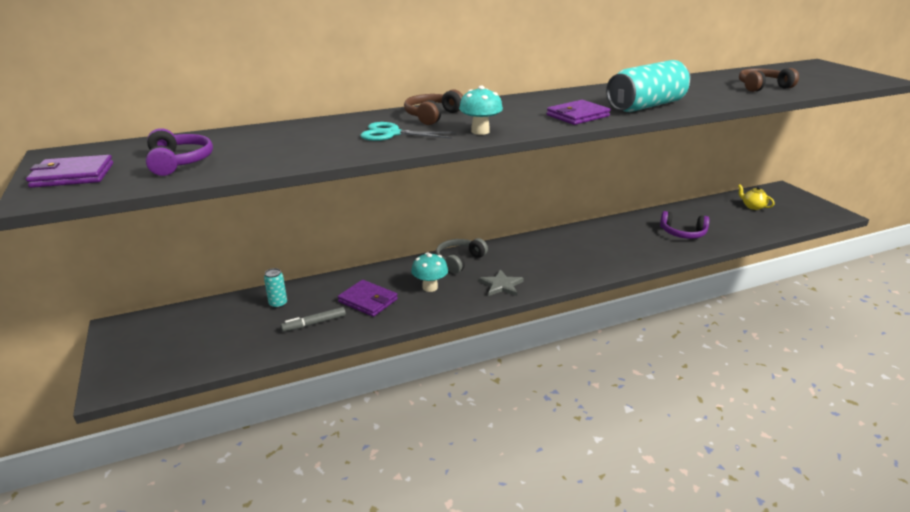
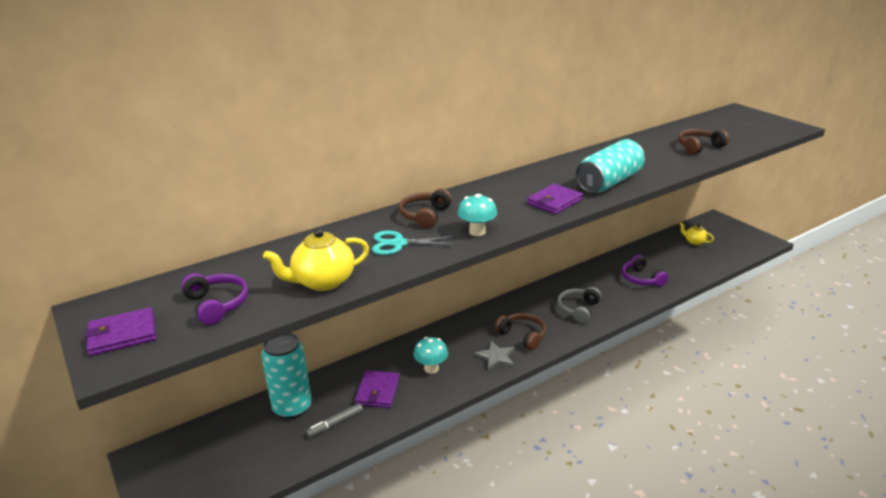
camera: 10 degrees left, 0 degrees up
turquoise can [264,268,287,308] -> turquoise can [261,333,312,419], size x2.24
purple wallet [338,280,398,317] -> purple wallet turned 75 degrees clockwise [355,370,400,408]
grey headphones [436,238,488,274] -> grey headphones moved to [557,287,601,323]
purple headphones [660,211,709,239] -> purple headphones turned 60 degrees clockwise [622,255,668,287]
none -> yellow teapot [263,229,369,291]
none -> brown headphones [495,313,546,350]

